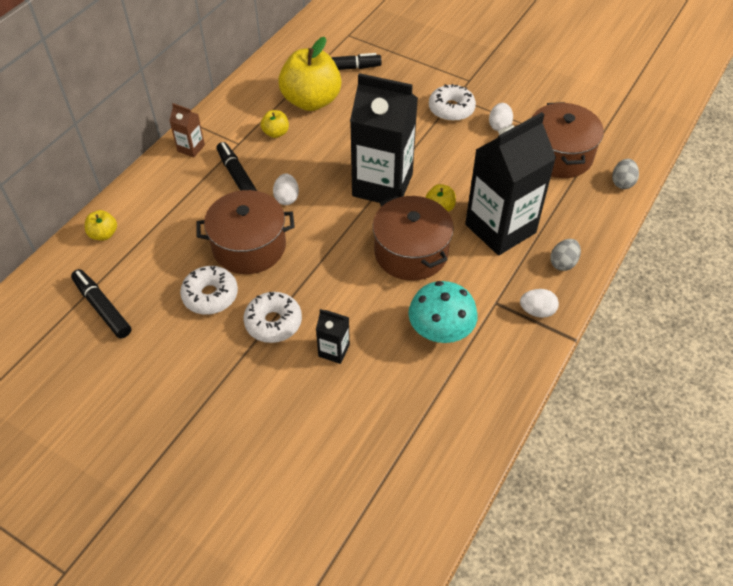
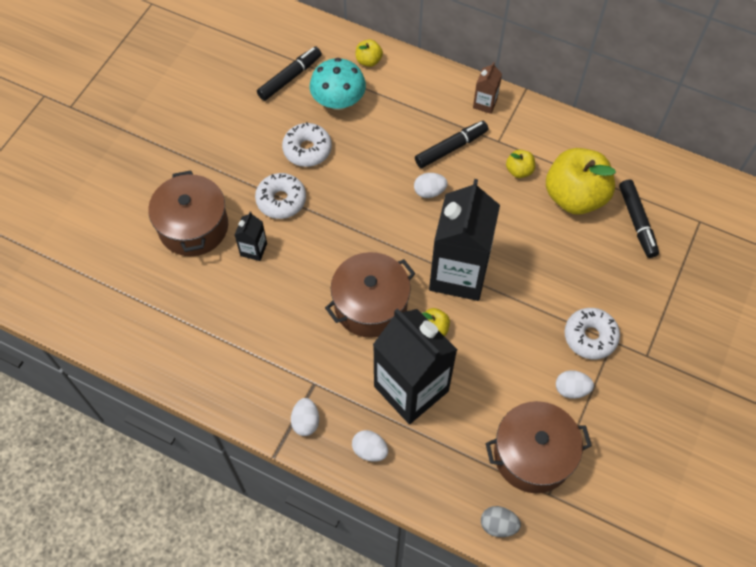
camera: 85 degrees right, 10 degrees up
brown pot [196,190,295,274] -> brown pot moved to [148,170,228,256]
turquoise mushroom [408,281,478,343] -> turquoise mushroom moved to [310,58,366,110]
grey egg [550,239,581,271] -> white egg [352,430,388,462]

